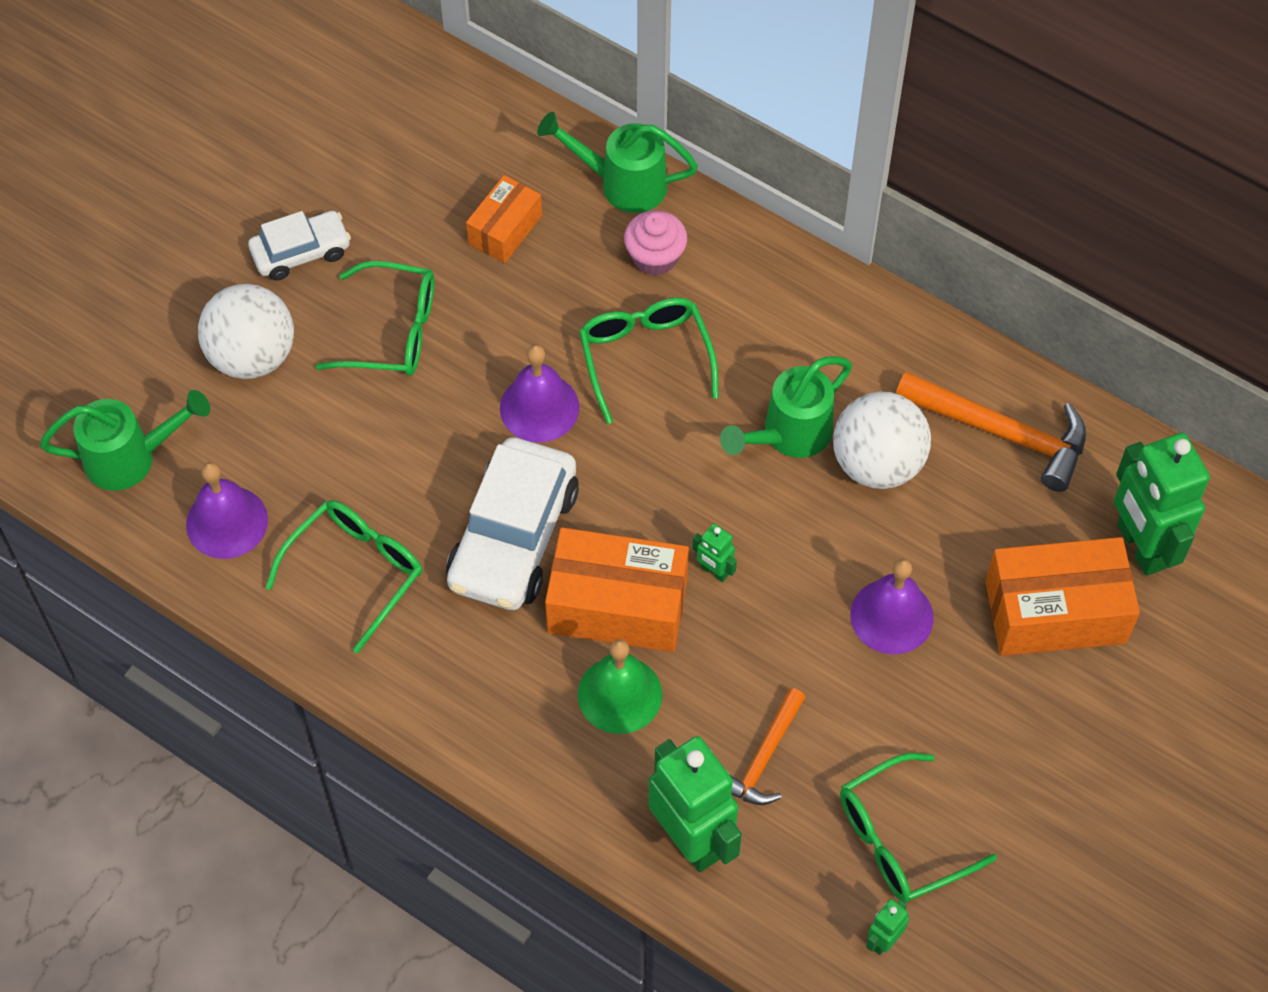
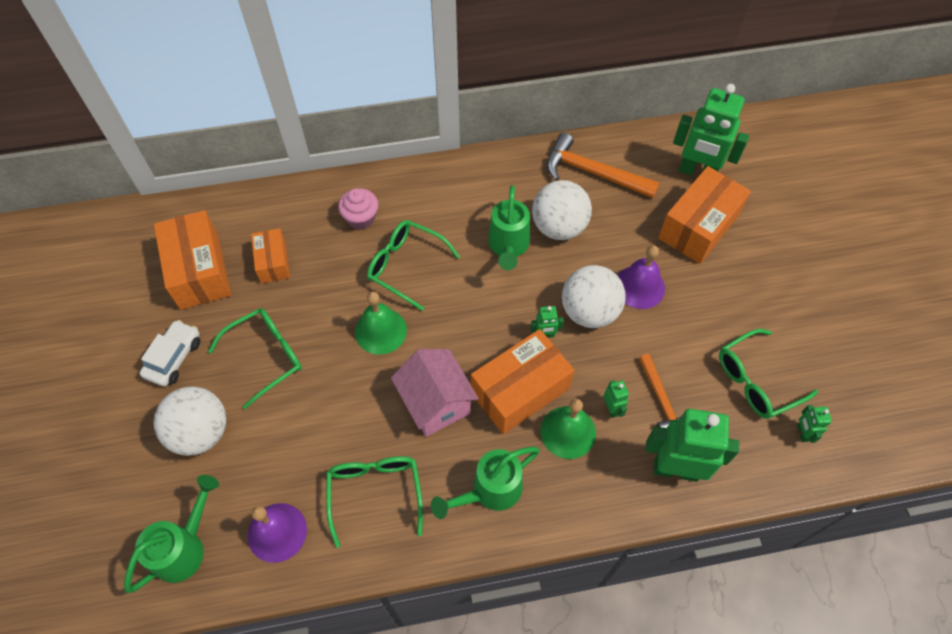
camera: 45 degrees left, 0 degrees up
white car [446,437,579,610] -> pink house [391,349,479,437]
purple bell [500,345,579,442] -> green bell [355,292,407,355]
green watering can [537,112,698,213] -> green watering can moved to [431,446,540,519]
green glasses [840,753,997,903] -> green glasses turned 45 degrees clockwise [719,329,818,419]
orange hammer [896,372,1086,492] -> orange hammer turned 135 degrees counterclockwise [547,132,660,198]
none -> orange box [154,210,231,310]
none -> white ball [562,265,626,328]
none -> green robot [604,380,629,418]

